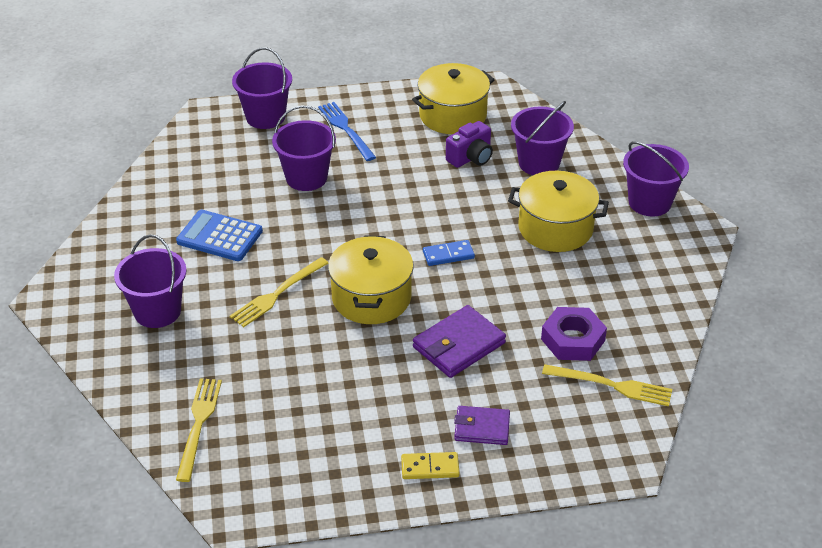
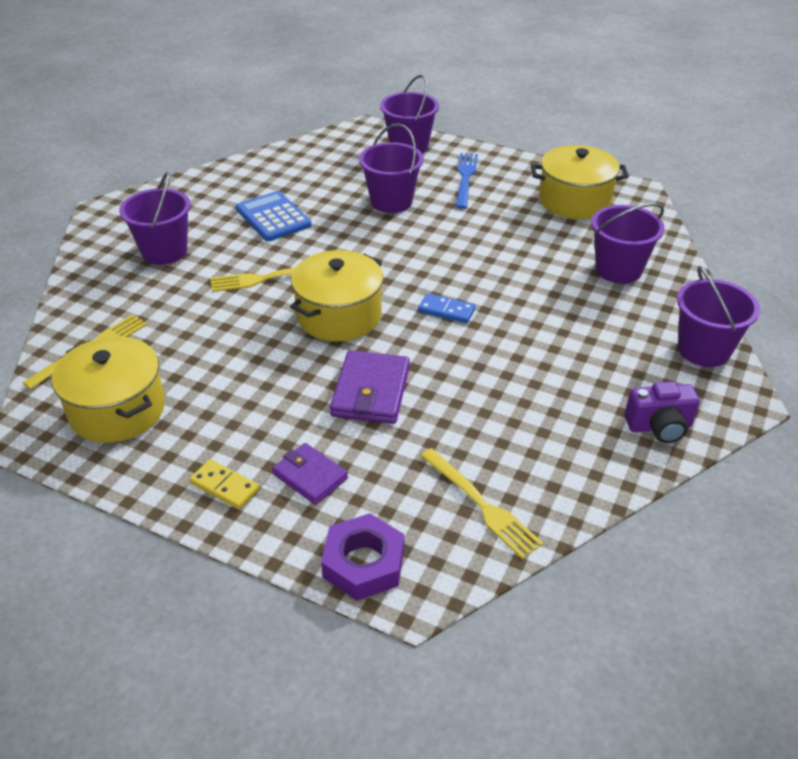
camera: 35 degrees right, 0 degrees up
purple wallet [413,305,506,378] -> purple wallet turned 75 degrees counterclockwise [330,350,410,424]
purple camera [446,121,493,168] -> purple camera moved to [625,381,700,443]
yellow pot [508,171,609,252] -> yellow pot moved to [52,336,165,443]
purple nut [541,307,607,361] -> purple nut moved to [321,513,404,601]

